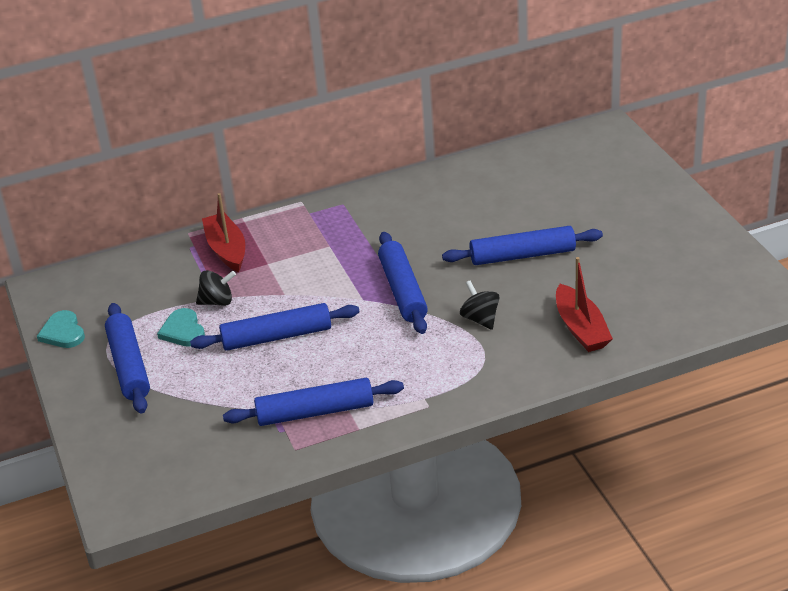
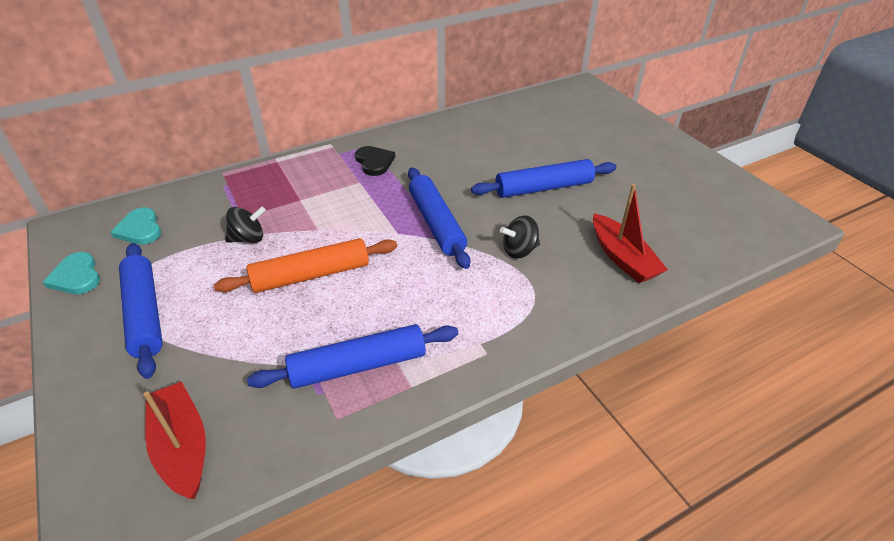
camera: 10 degrees left, 5 degrees up
turquoise heart [157,308,205,347] -> turquoise heart moved to [110,207,161,244]
blue rolling pin [190,303,359,351] -> orange rolling pin [214,238,397,293]
red boat [202,193,245,272] -> red boat moved to [143,381,206,499]
black spinning top [460,280,499,330] -> black spinning top turned 75 degrees counterclockwise [500,215,540,259]
none -> black heart [355,146,395,176]

